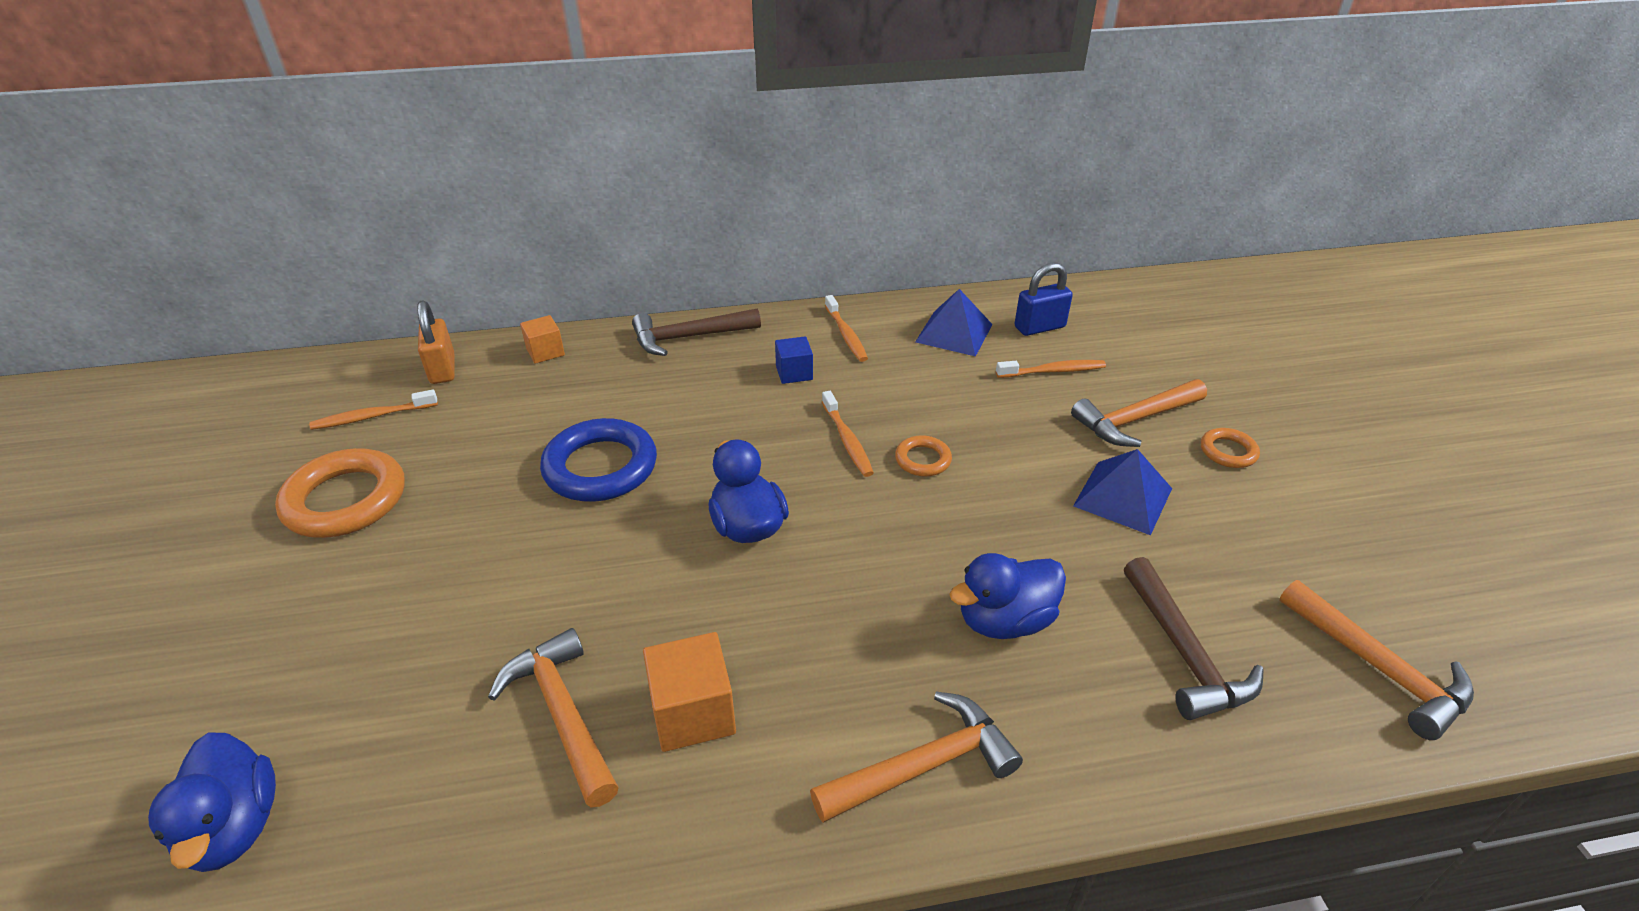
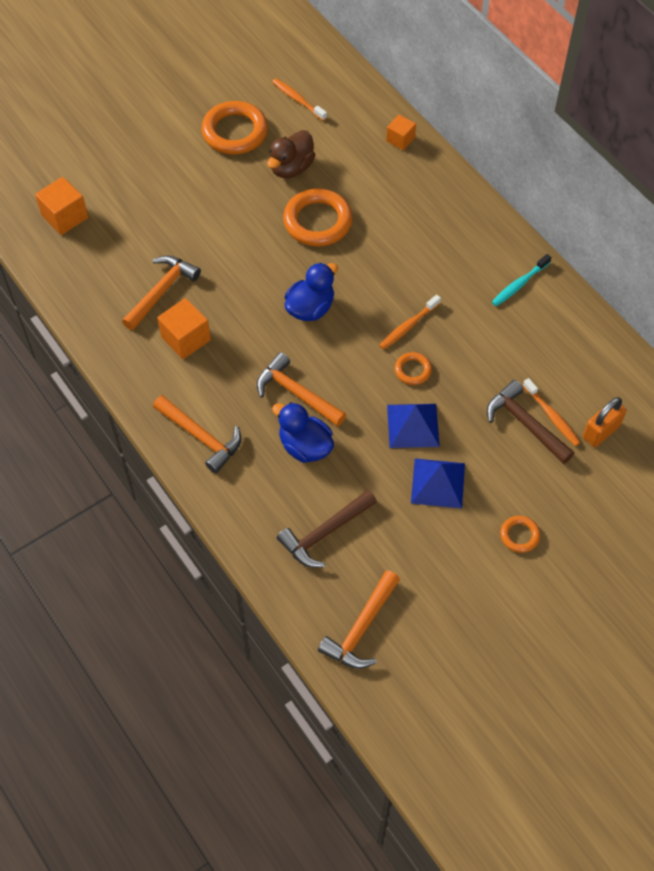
camera: 65 degrees right, 20 degrees up
blue duck [148,732,276,872] -> orange cube [35,177,88,235]
orange padlock [417,300,455,384] -> orange padlock moved to [583,397,626,447]
blue ring [540,418,657,502] -> orange ring [283,189,353,246]
brown hammer [632,308,761,356] -> brown hammer moved to [487,380,574,464]
blue cube [775,336,813,384] -> none
orange toothbrush [825,295,868,362] -> turquoise toothbrush [492,254,551,306]
blue pyramid [915,289,993,356] -> blue pyramid moved to [387,404,440,448]
blue padlock [1015,263,1073,336] -> none
orange hammer [1071,379,1207,447] -> orange hammer moved to [257,352,346,427]
none -> brown duck [267,130,315,178]

